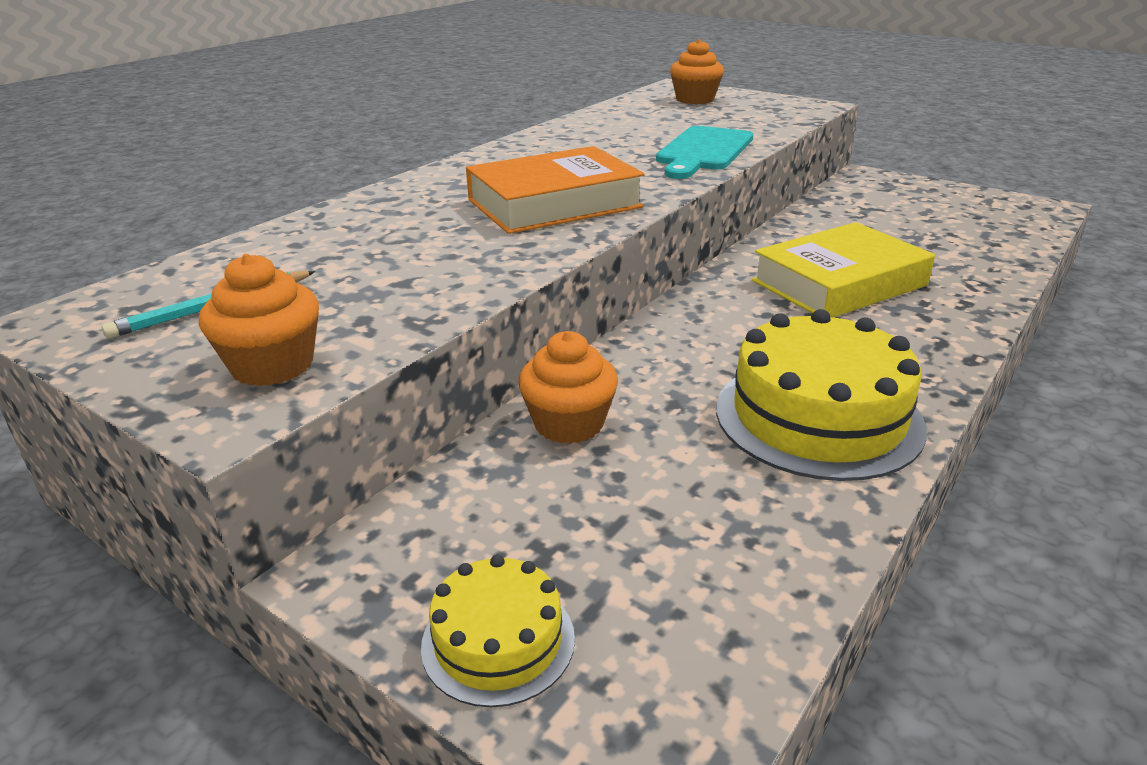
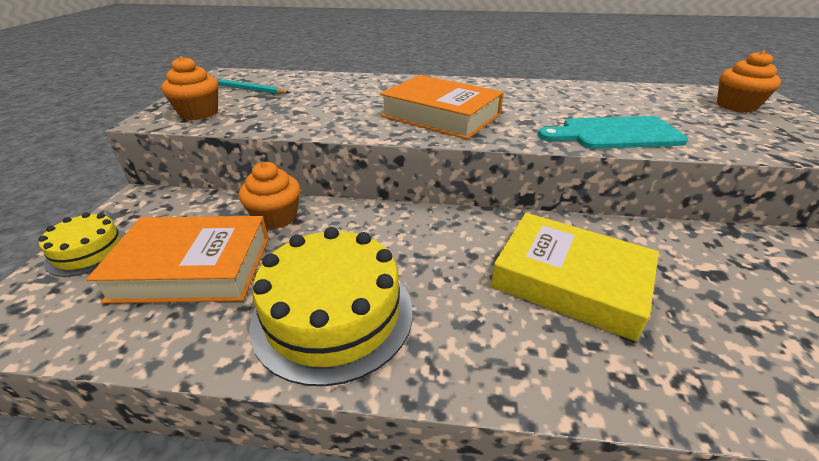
camera: 60 degrees right, 5 degrees up
none -> orange book [86,216,269,303]

